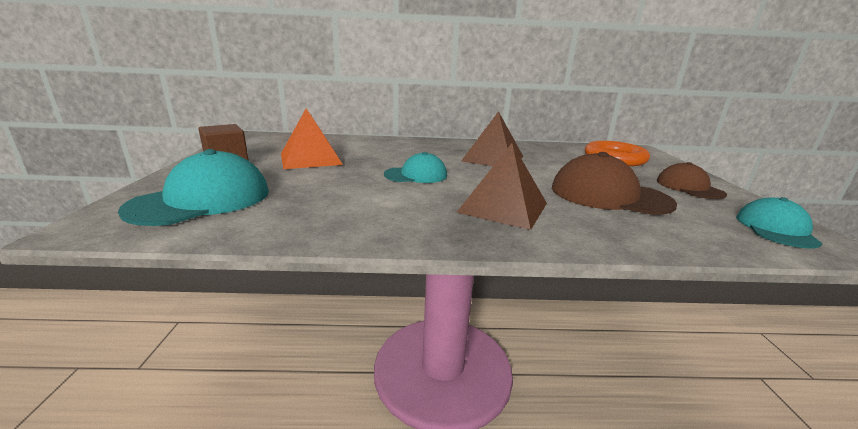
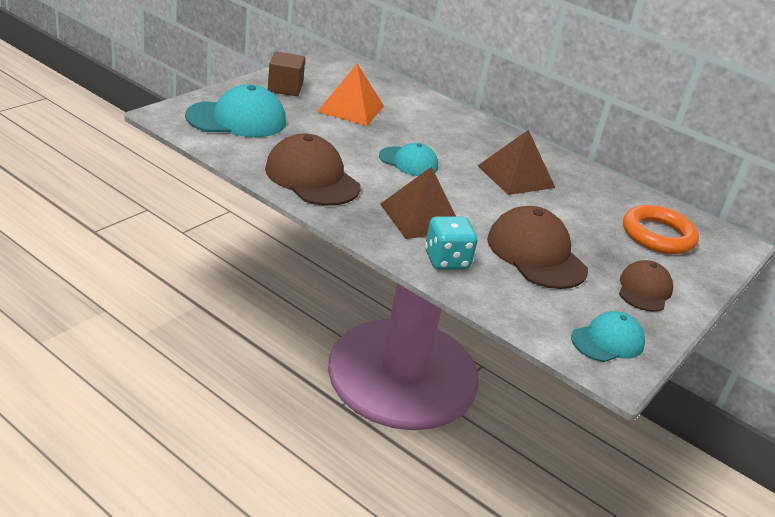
camera: 35 degrees right, 10 degrees up
none -> brown cap [265,133,360,206]
none -> turquoise dice [425,217,477,269]

